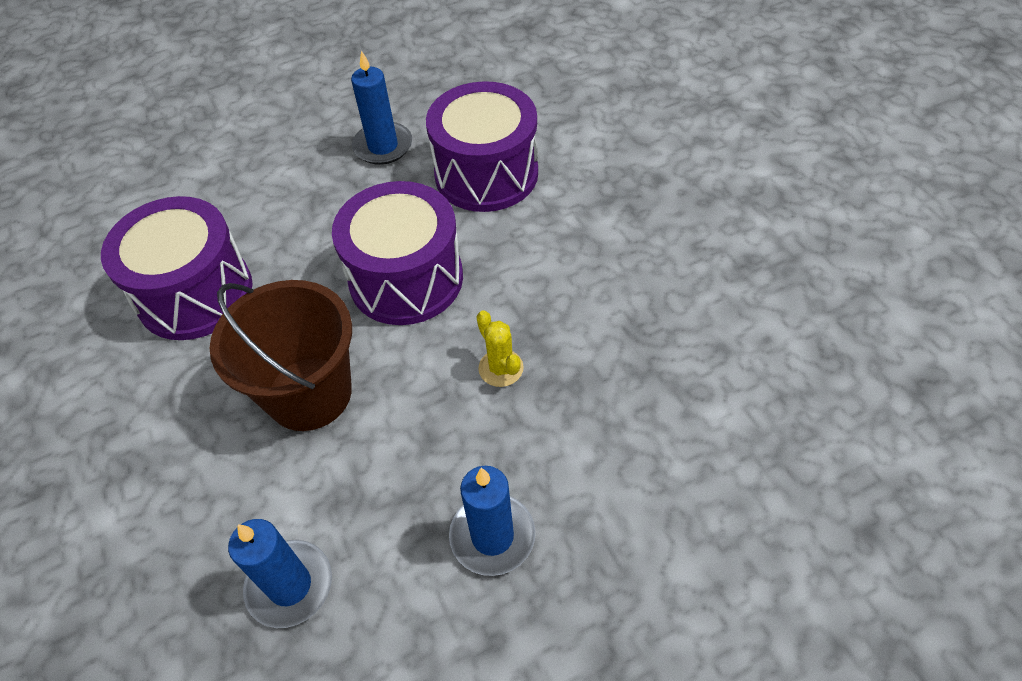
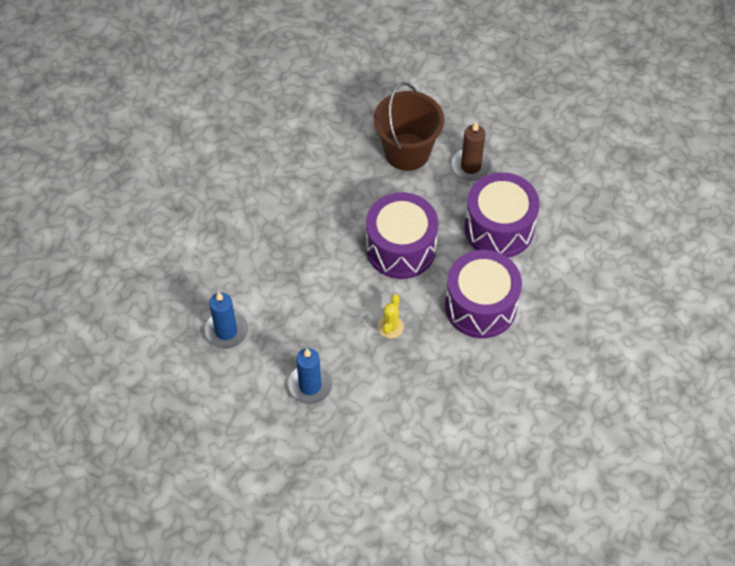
camera: 45 degrees right, 5 degrees up
purple drum [101,196,253,340] -> purple drum moved to [445,250,522,338]
brown bucket [209,280,352,431] -> brown bucket moved to [374,82,444,171]
blue candle [351,51,412,165] -> brown candle [451,122,492,181]

